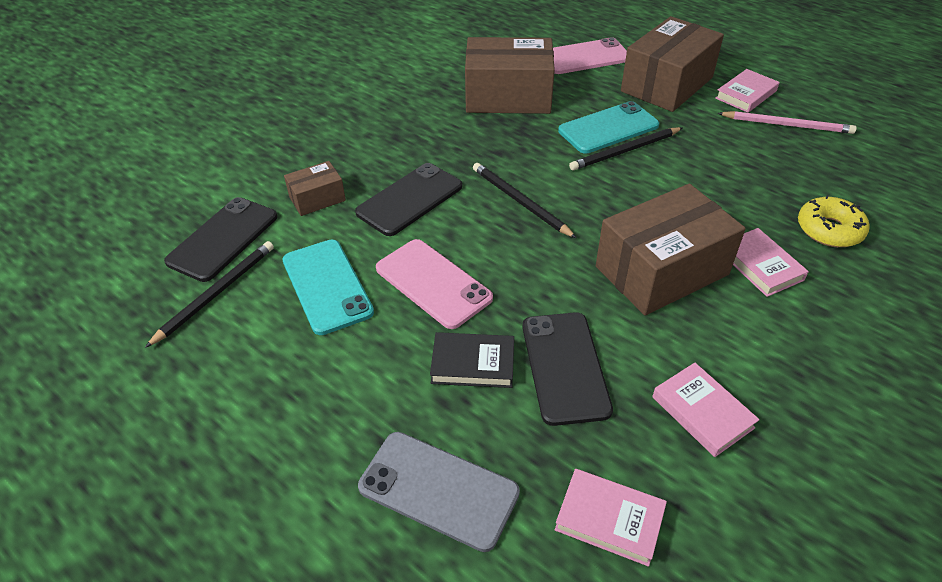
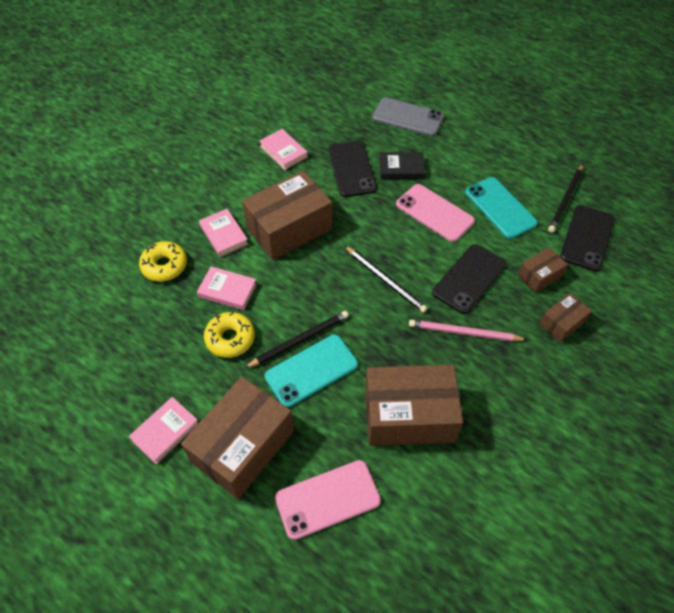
camera: 175 degrees right, 10 degrees up
pink book [555,469,667,567] -> pink book moved to [197,266,257,310]
pink pencil [718,111,857,134] -> pink pencil moved to [409,320,527,341]
none -> yellow donut [204,312,255,358]
none -> brown box [539,293,592,342]

